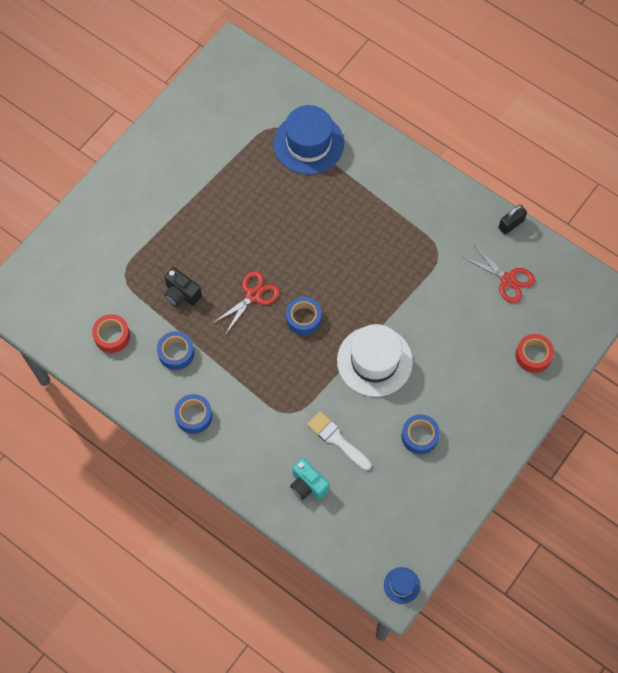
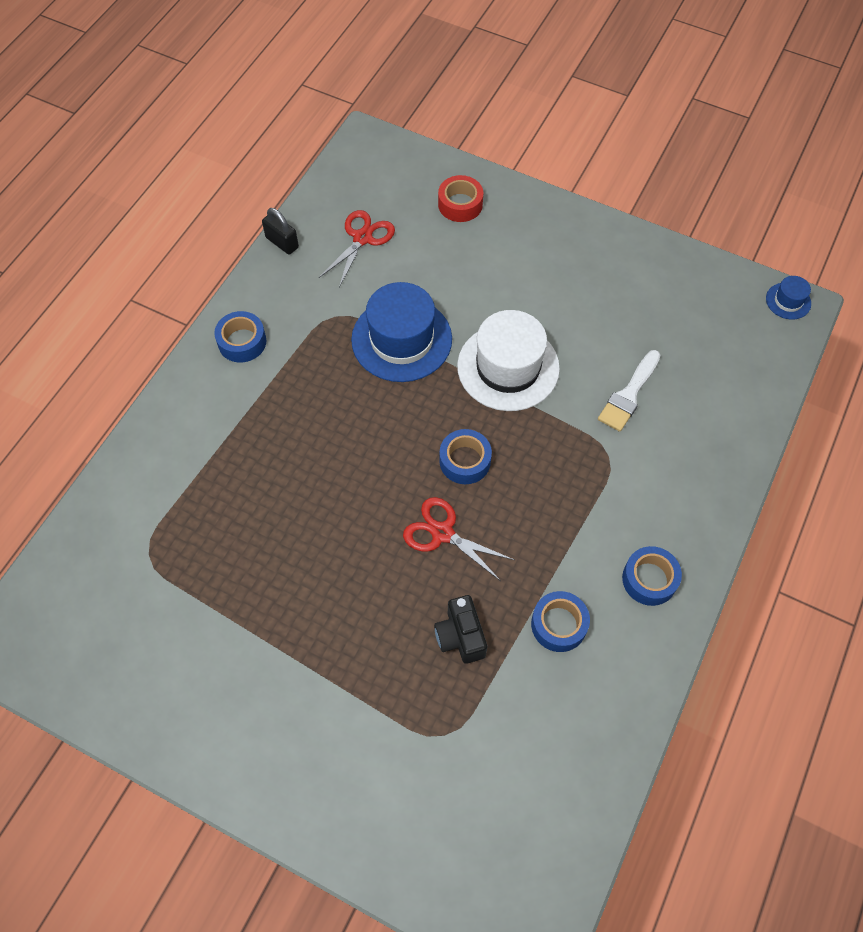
camera: 100 degrees left, 5 degrees down
red tape [92,314,130,353] -> none
black camera [164,267,202,306] -> black camera turned 135 degrees clockwise [434,595,487,664]
blue hat [274,105,344,175] -> blue hat moved to [351,282,452,382]
turquoise camera [290,458,330,500] -> none
blue tape [401,415,440,454] -> blue tape moved to [214,311,266,362]

